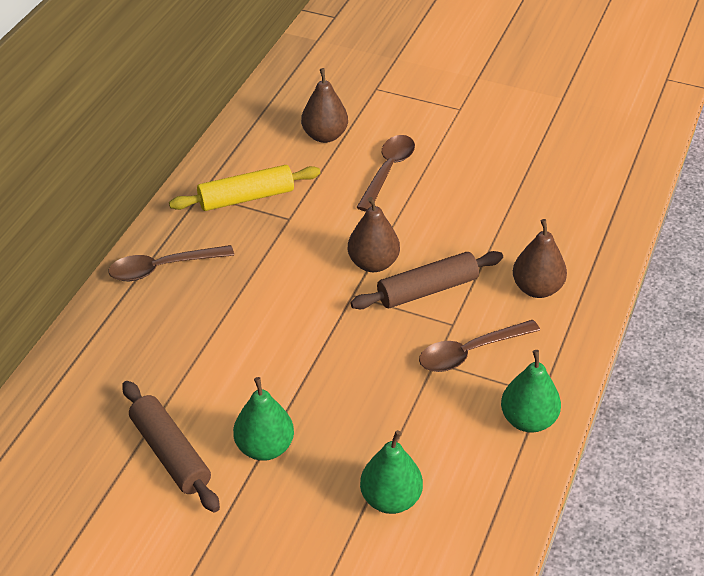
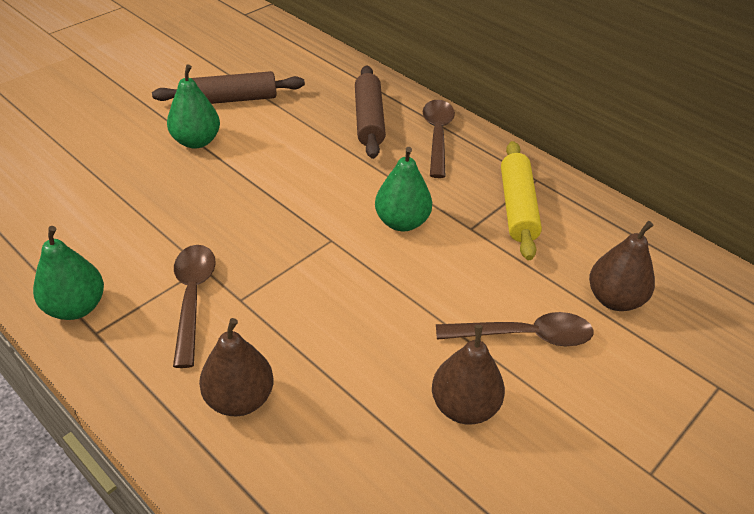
camera: 110 degrees right, 0 degrees up
brown pear [348,197,400,272] -> brown pear moved to [432,325,505,424]
brown rolling pin [350,251,503,309] -> brown rolling pin moved to [355,65,386,159]
brown spoon [356,135,415,212] -> brown spoon turned 45 degrees counterclockwise [436,312,593,346]
green pear [360,430,423,514] -> green pear moved to [375,147,432,231]

